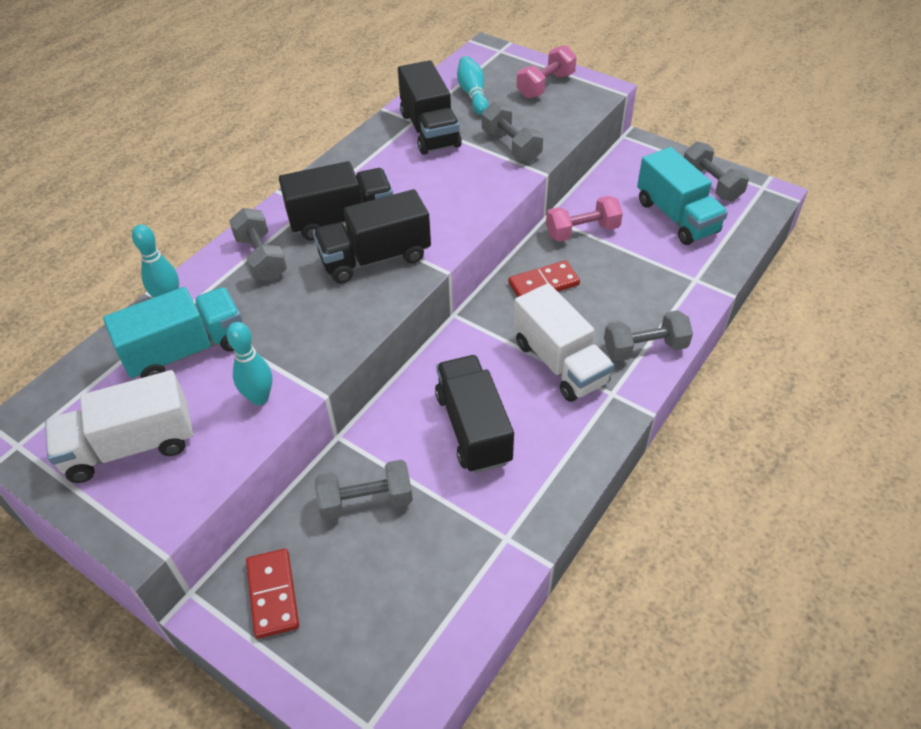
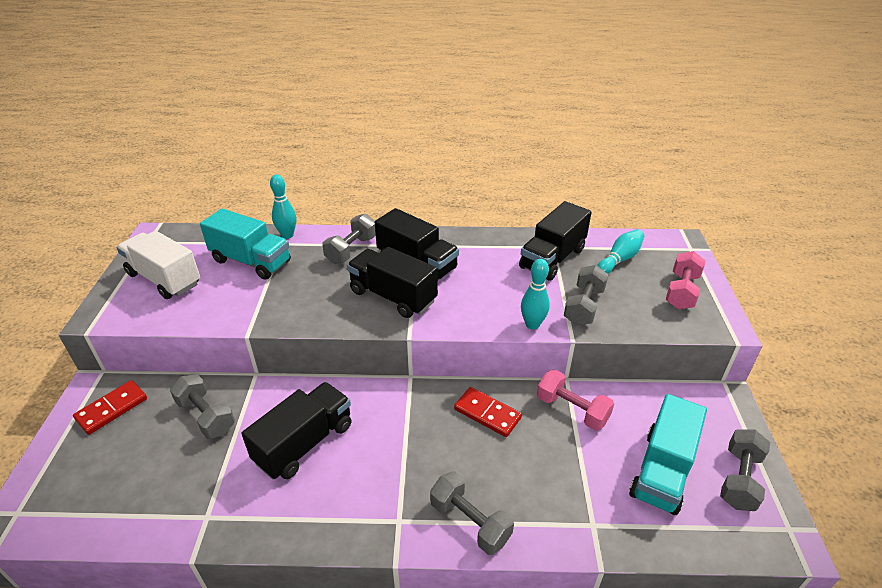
camera: 55 degrees right, 10 degrees down
turquoise bowling pin [227,322,272,405] -> turquoise bowling pin moved to [521,259,550,330]
white truck [514,283,614,402] -> none
pink dumbbell [517,45,577,99] -> pink dumbbell turned 75 degrees counterclockwise [666,251,705,309]

